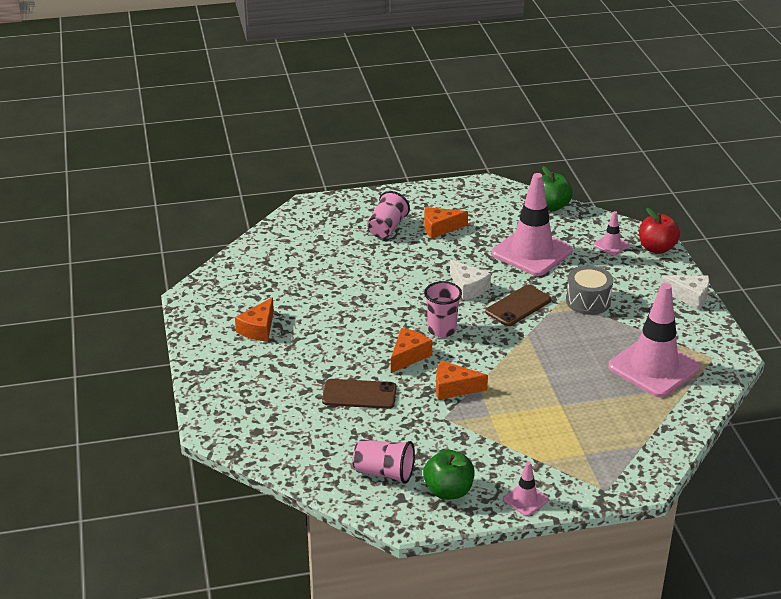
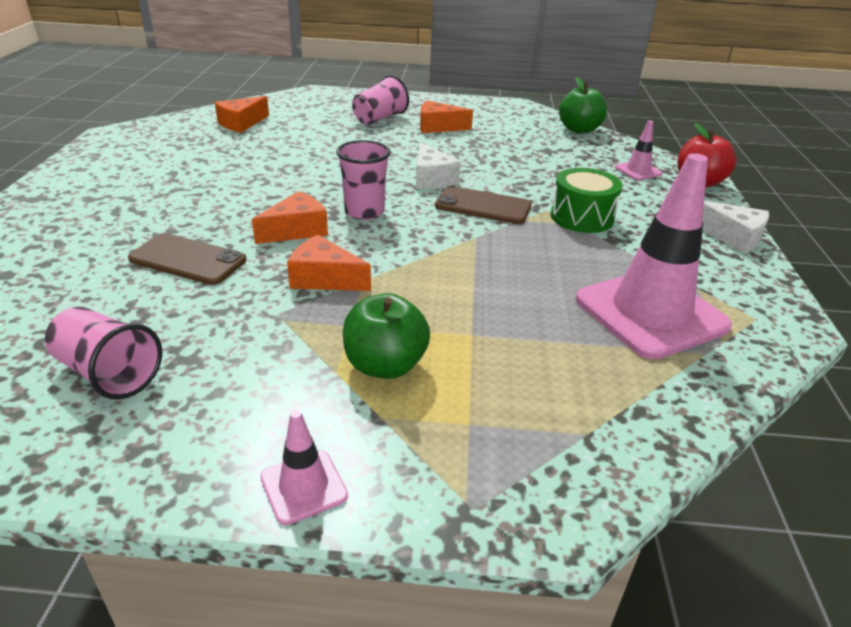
camera: 15 degrees right, 0 degrees up
orange cheese [235,297,274,341] -> orange cheese moved to [215,96,269,133]
green apple [423,450,474,500] -> green apple moved to [343,293,430,379]
brown phone [485,285,552,326] -> brown phone turned 45 degrees clockwise [435,186,532,224]
pink traffic cone [492,173,573,276] -> none
grey drum [566,266,613,315] -> green drum [551,168,622,233]

